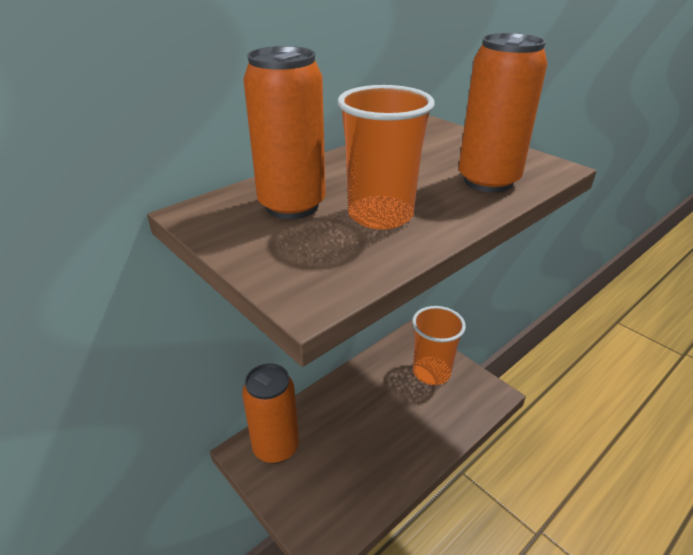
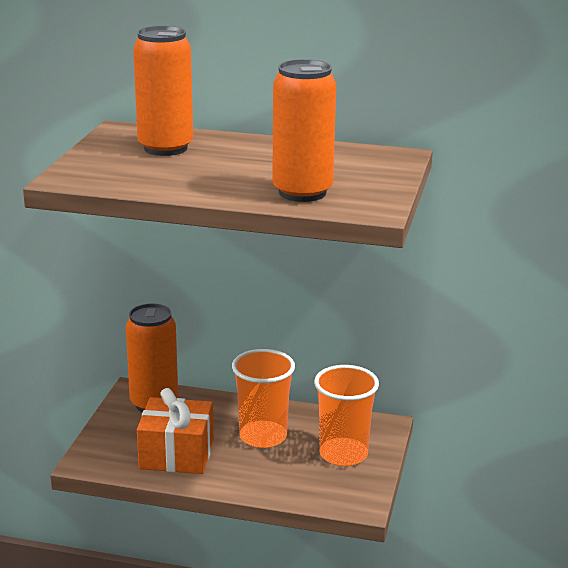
camera: 55 degrees right, 10 degrees down
orange cup [337,85,435,229] -> orange cup moved to [232,349,295,448]
none -> orange gift [137,388,214,474]

